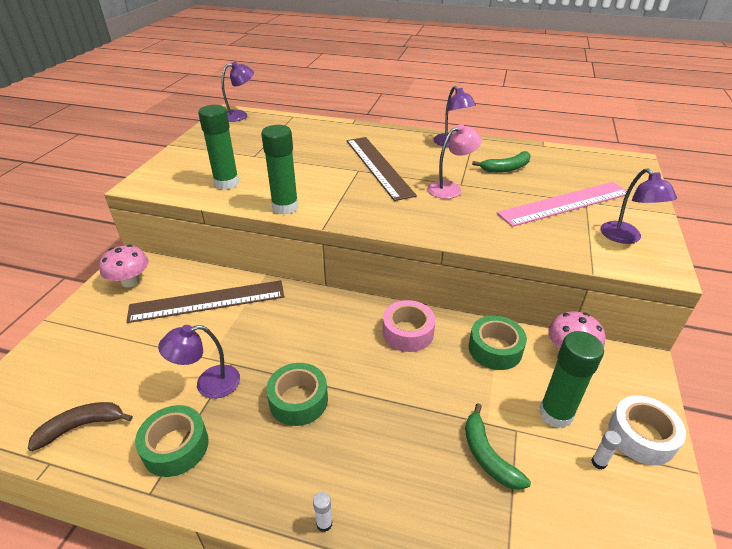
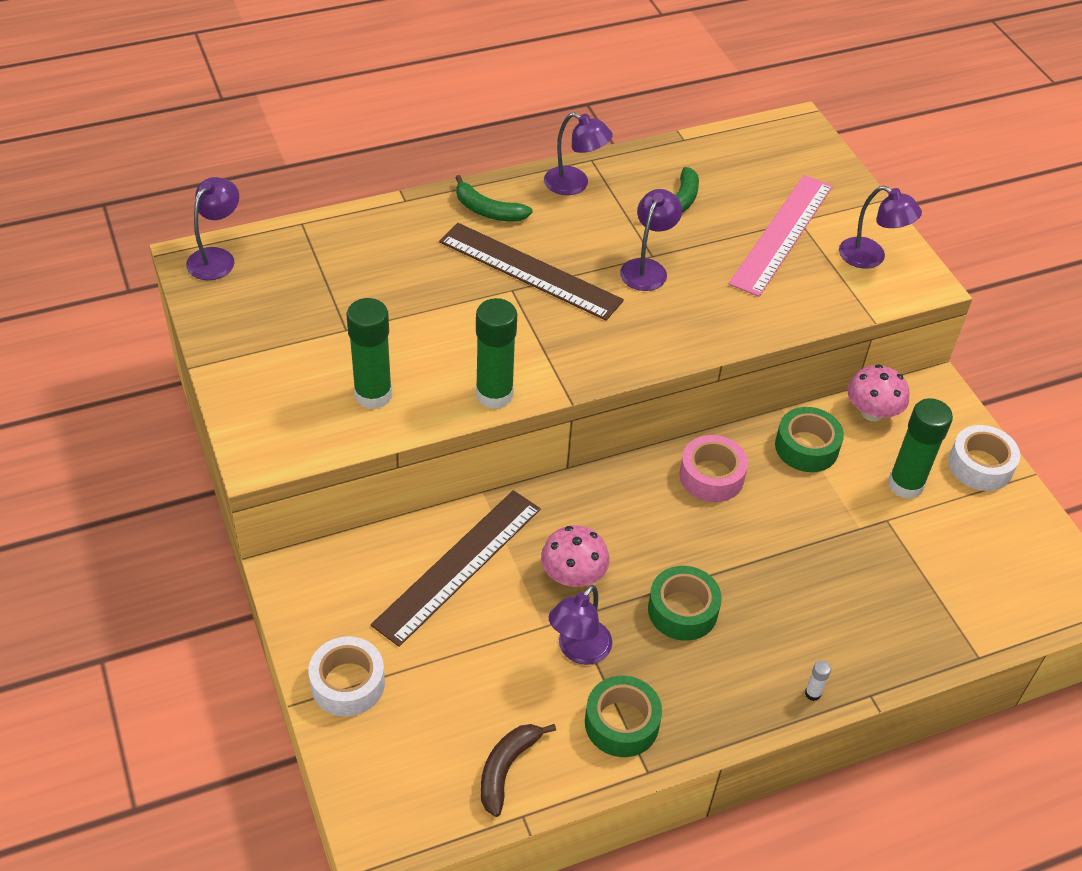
camera: 40 degrees left, 10 degrees up
pink mushroom [99,245,149,287] -> pink mushroom moved to [541,525,609,587]
pink lamp [427,124,482,199] -> purple lamp [620,189,682,291]
green banana [465,403,531,490] -> green banana moved to [456,175,533,222]
white glue stick [591,431,621,470] -> none
none -> white tape [308,636,385,717]

